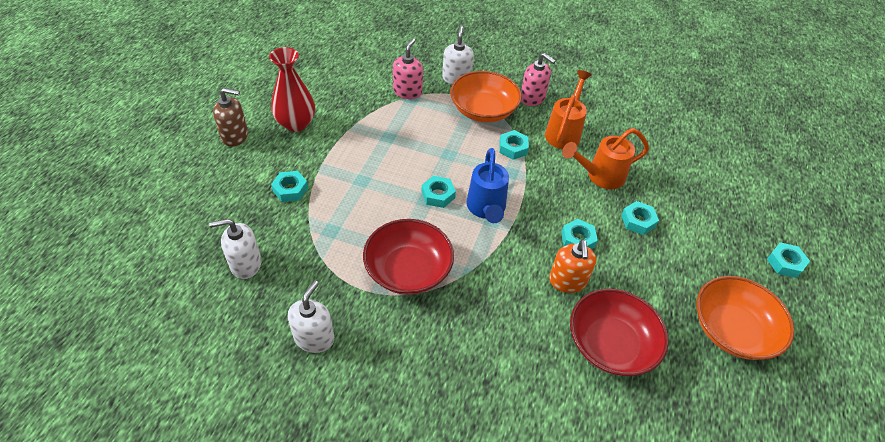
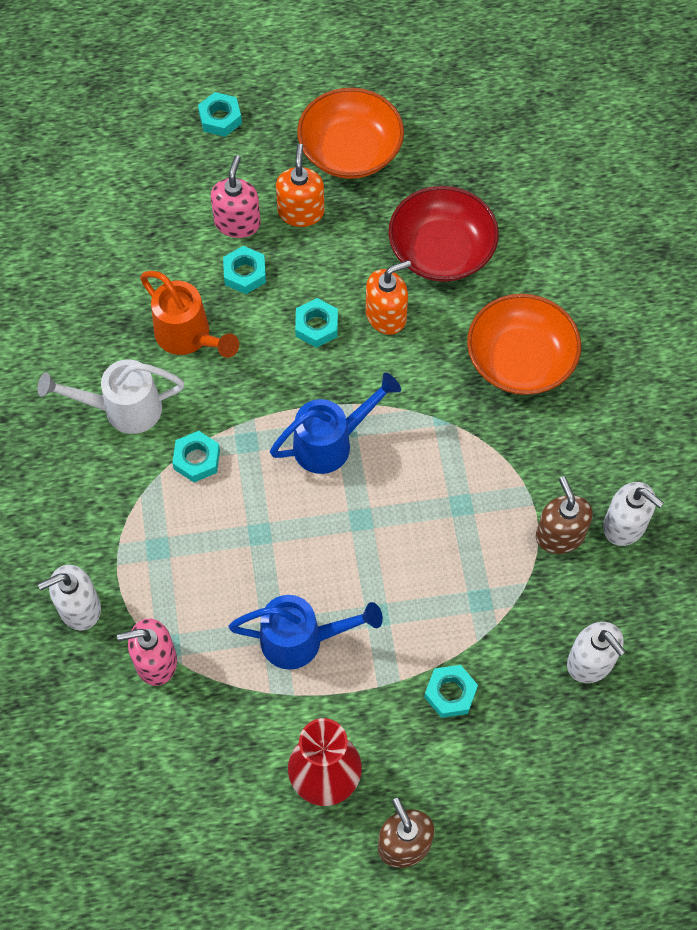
camera: 115 degrees left, 15 degrees up
white soap dispenser [288,281,334,353] -> white soap dispenser turned 135 degrees counterclockwise [603,482,664,546]
red bowl [363,219,454,295] -> none
turquoise nut [422,176,456,208] -> none
orange bowl [450,71,522,122] -> orange bowl moved to [467,294,581,395]
pink soap dispenser [521,53,556,106] -> pink soap dispenser moved to [211,155,261,238]
orange watering can [545,70,592,149] -> white watering can [37,359,185,434]
none -> blue watering can [229,595,383,670]
none -> orange soap dispenser [276,144,324,227]
none -> brown soap dispenser [536,476,593,554]

